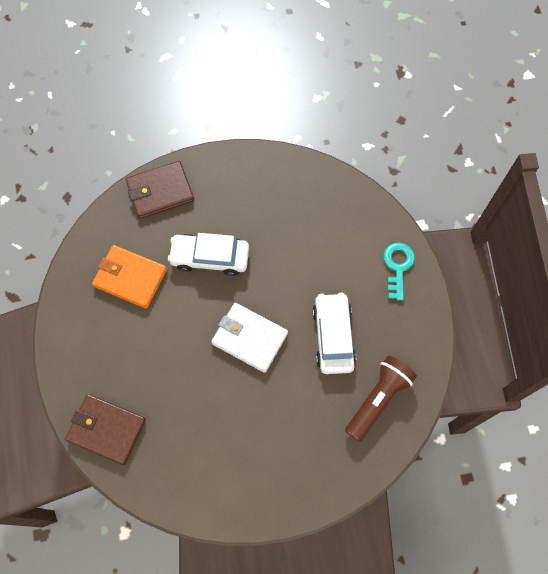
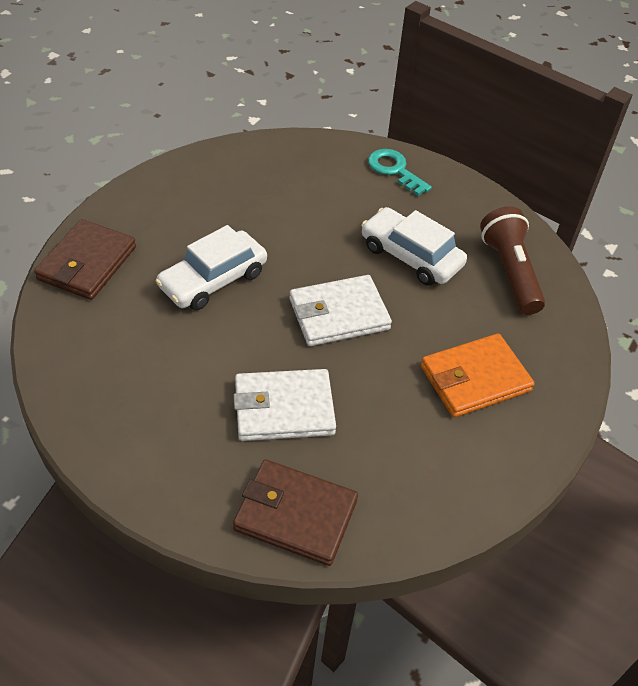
camera: 50 degrees left, 20 degrees down
brown wallet [65,394,146,465] -> brown wallet turned 45 degrees clockwise [233,460,358,566]
orange wallet [92,245,167,309] -> orange wallet moved to [421,333,535,418]
none -> white wallet [233,369,336,441]

